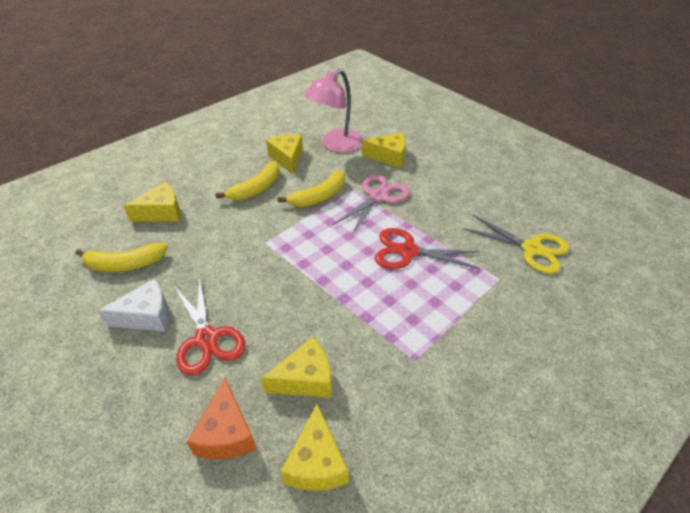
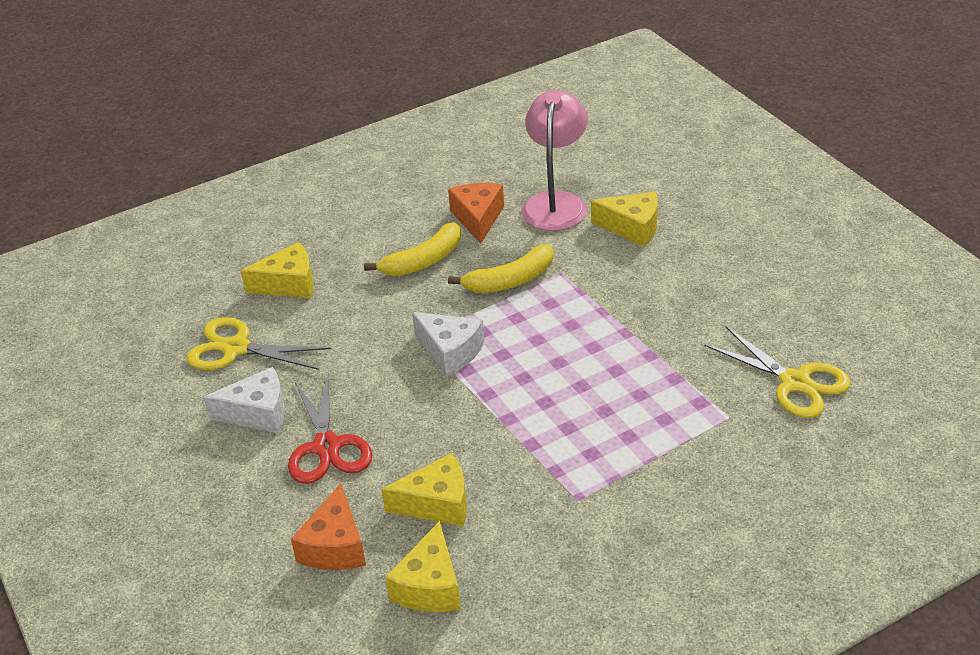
camera: 15 degrees right, 5 degrees down
yellow banana [75,243,168,272] -> yellow scissors [187,317,331,370]
yellow cheese [266,134,303,174] -> orange cheese [448,183,504,244]
pink lamp [304,69,363,153] -> pink lamp turned 135 degrees clockwise [521,90,587,231]
pink scissors [333,174,410,234] -> none
red scissors [375,228,480,269] -> none
none -> white cheese [412,312,484,377]

